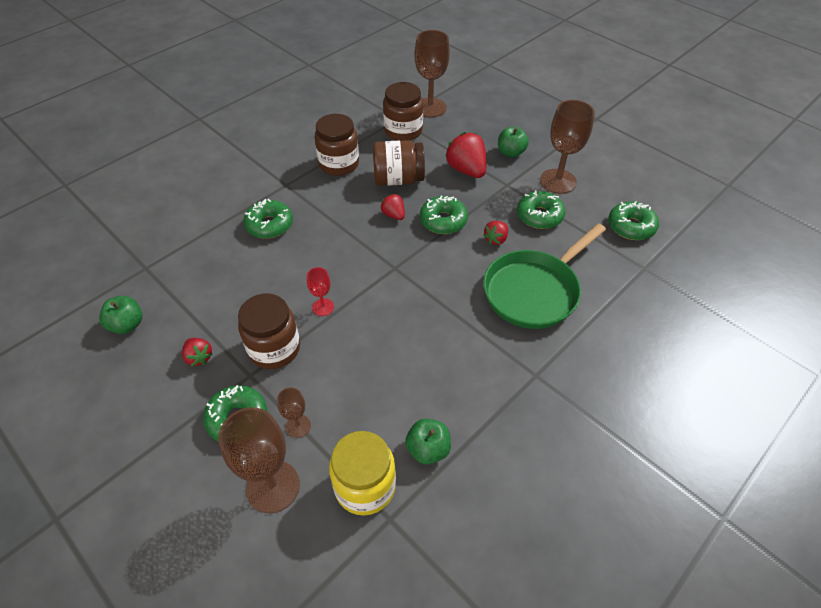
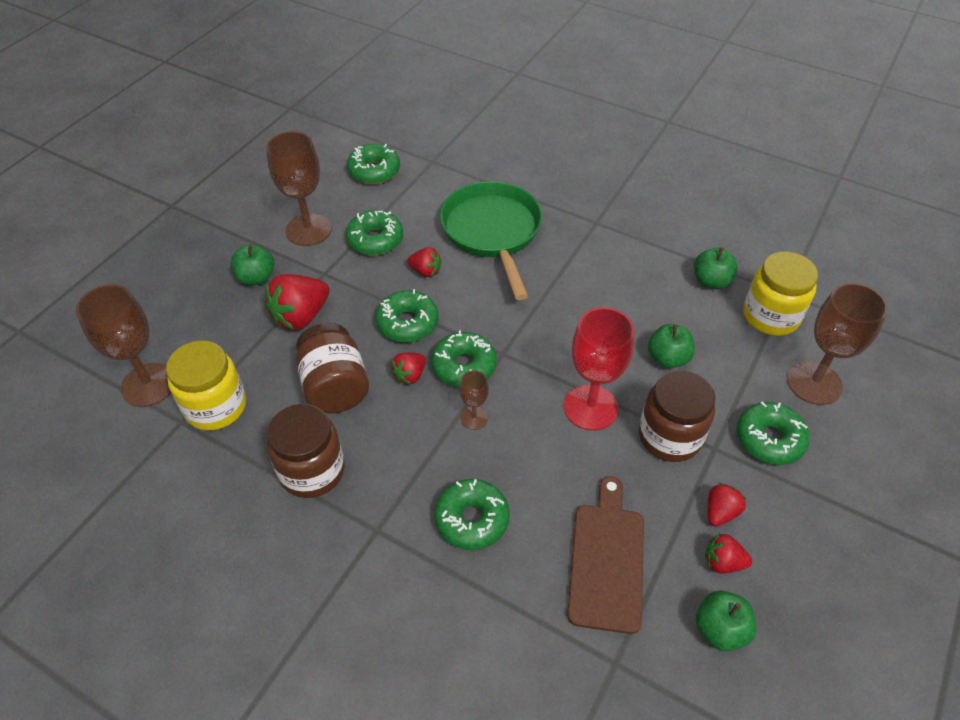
camera: 105 degrees left, 0 degrees up
brown goblet [277,387,311,438] -> brown goblet moved to [459,370,489,430]
red goblet [307,267,334,316] -> red goblet [564,307,635,431], size x1.98
brown jar [383,82,423,141] -> yellow jar [166,340,246,431]
green pan [483,223,606,329] -> green pan turned 135 degrees counterclockwise [440,181,542,300]
none -> green donut [431,331,497,387]
none -> brown cutting board [567,476,644,634]
none -> green apple [648,324,695,368]
none -> red strawberry [705,533,752,574]

